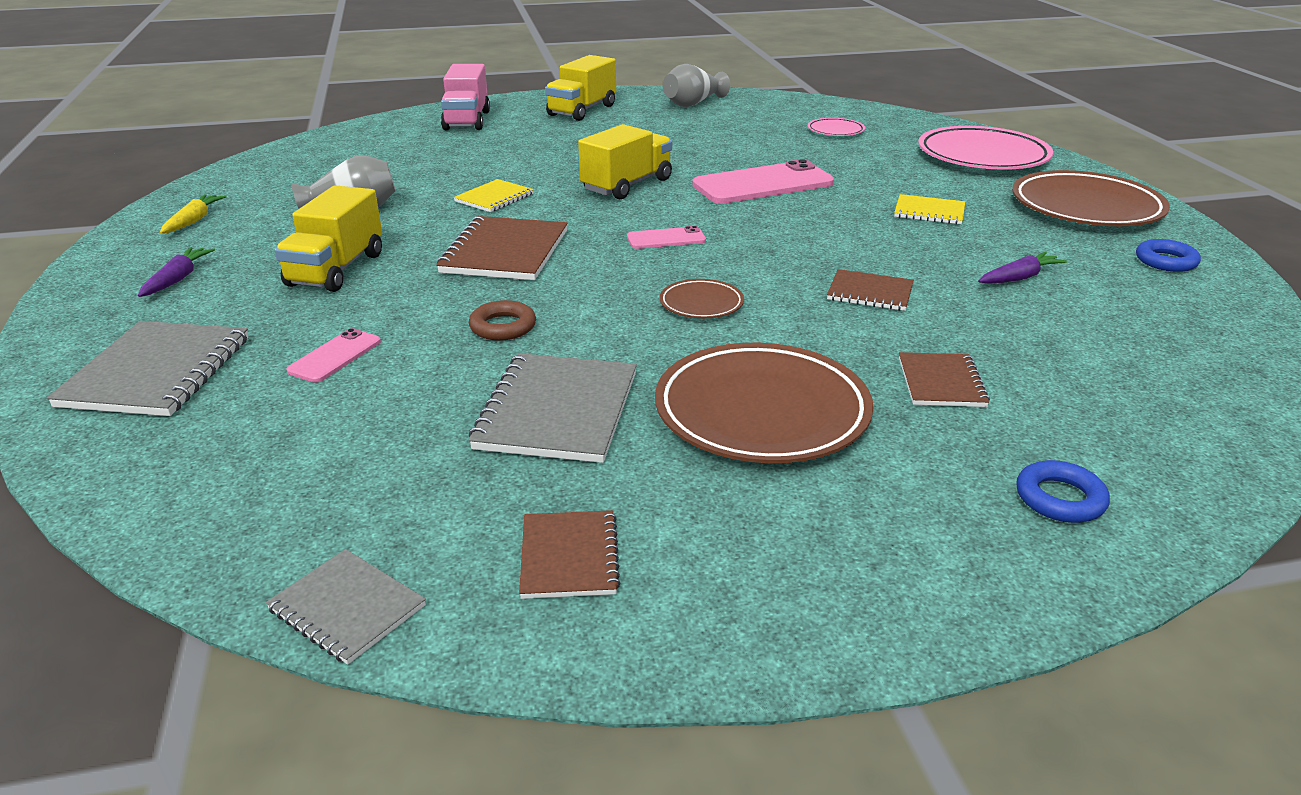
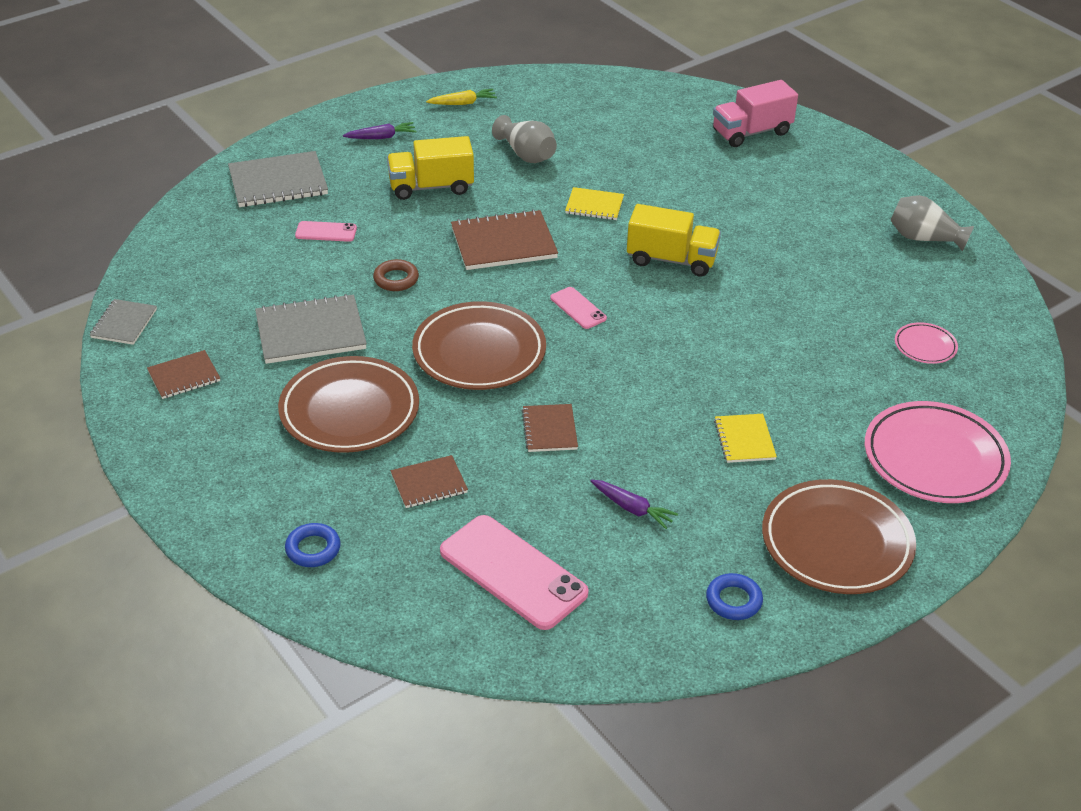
camera: 65 degrees right, 10 degrees up
yellow truck [545,55,616,121] -> none
brown plate [660,279,744,318] -> brown plate [412,301,546,390], size x2.11
pink phone [692,159,834,204] -> pink phone moved to [440,515,589,630]

